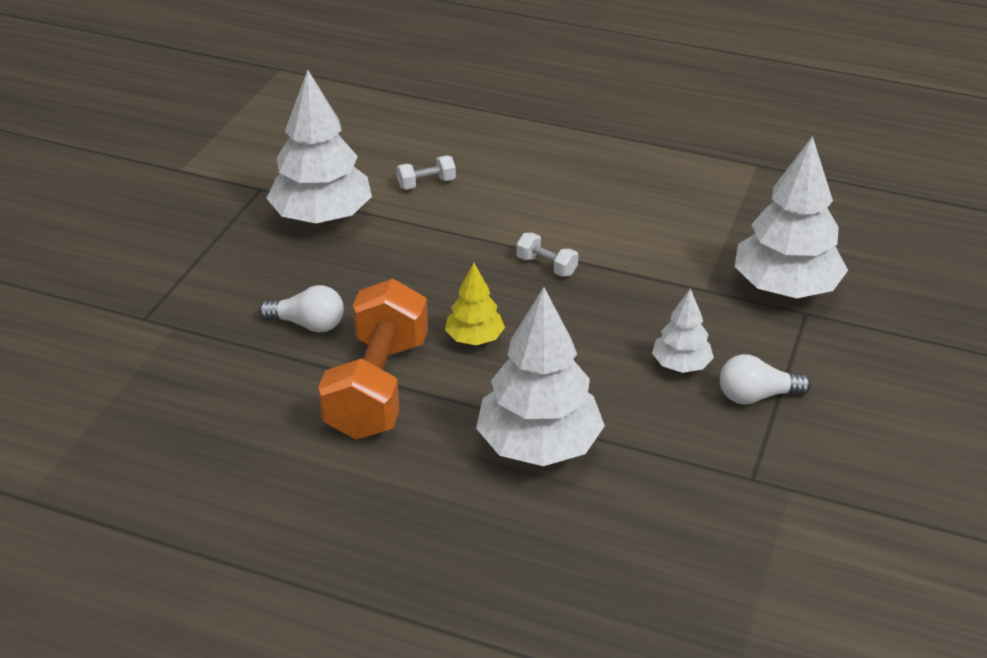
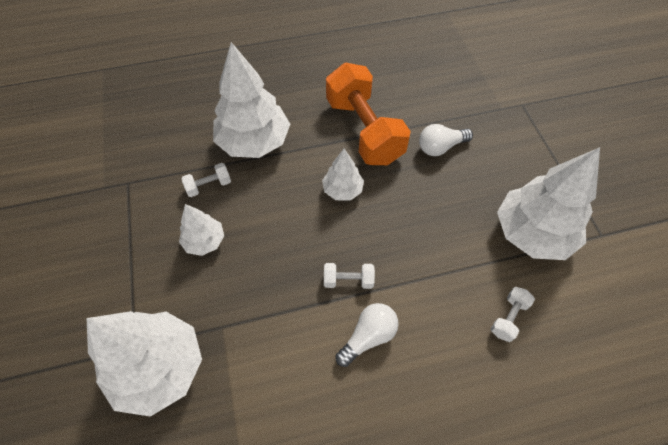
camera: 145 degrees right, 20 degrees up
yellow tree [445,263,505,345] -> white tree [322,149,364,201]
white light bulb [720,354,811,405] -> white light bulb moved to [335,303,399,367]
none -> white dumbbell [181,163,231,197]

